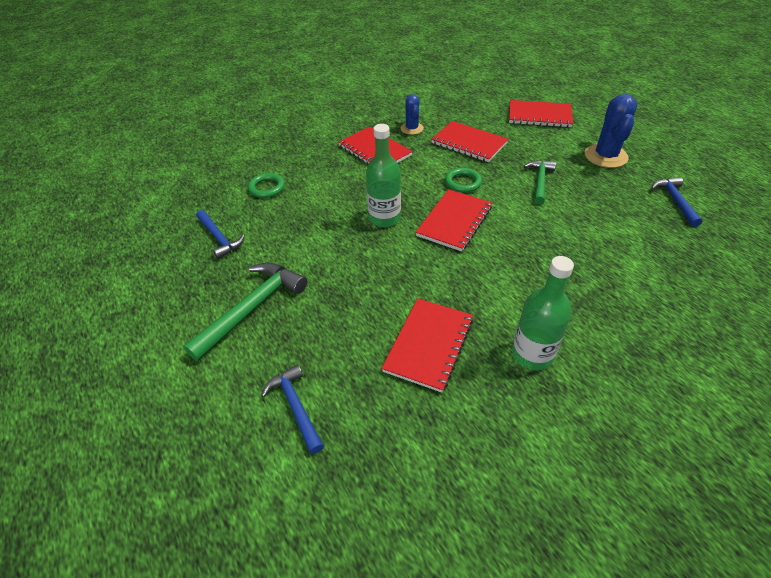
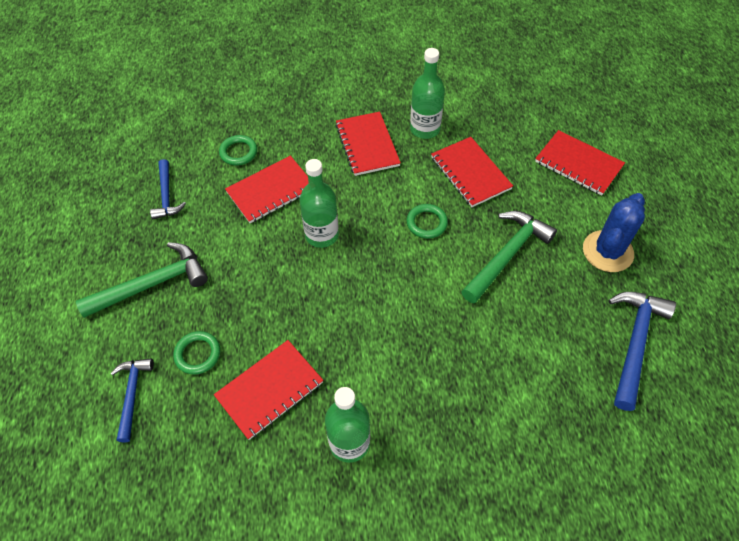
camera: 25 degrees right, 10 degrees up
blue cactus [401,94,424,135] -> green bottle [410,48,445,139]
red notebook [416,189,492,252] -> red notebook moved to [225,156,308,223]
green hammer [524,160,556,205] -> green hammer [461,211,557,304], size x1.60
blue hammer [651,177,703,227] -> blue hammer [608,292,676,411], size x1.60
none -> green ring [173,331,220,375]

